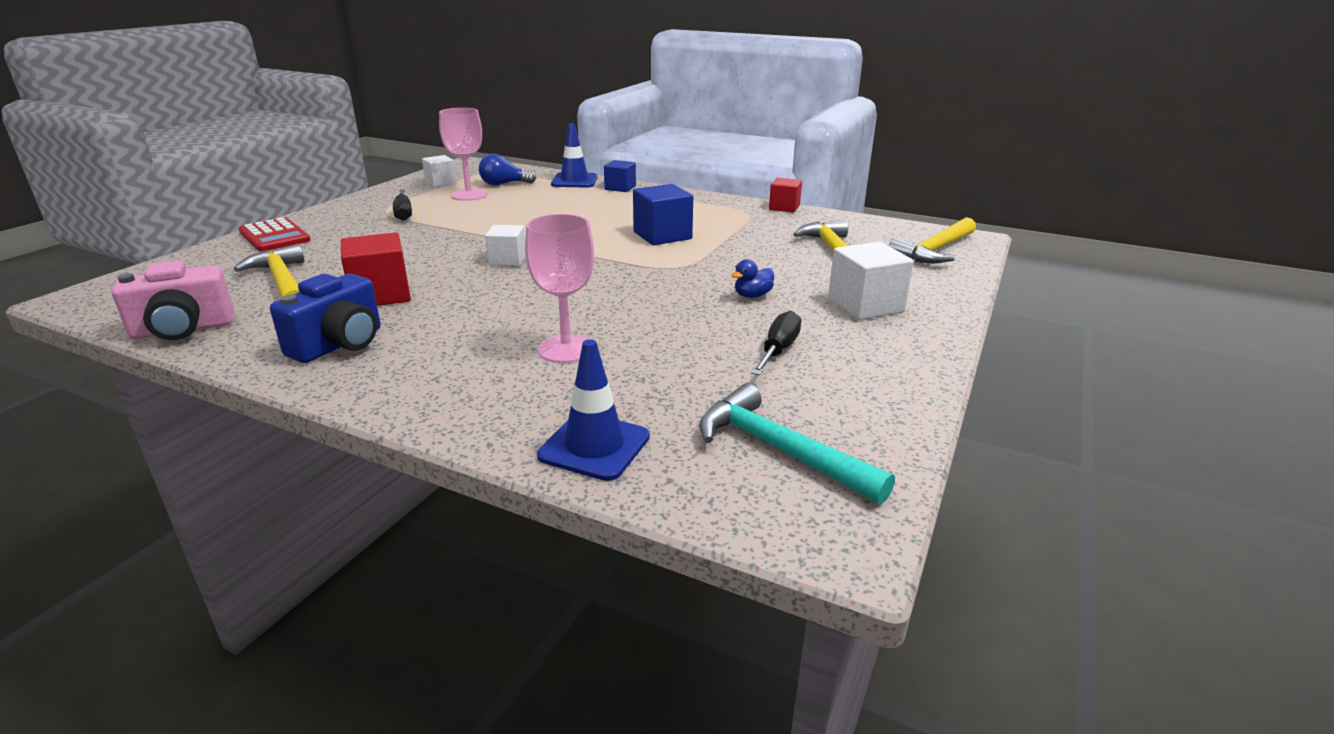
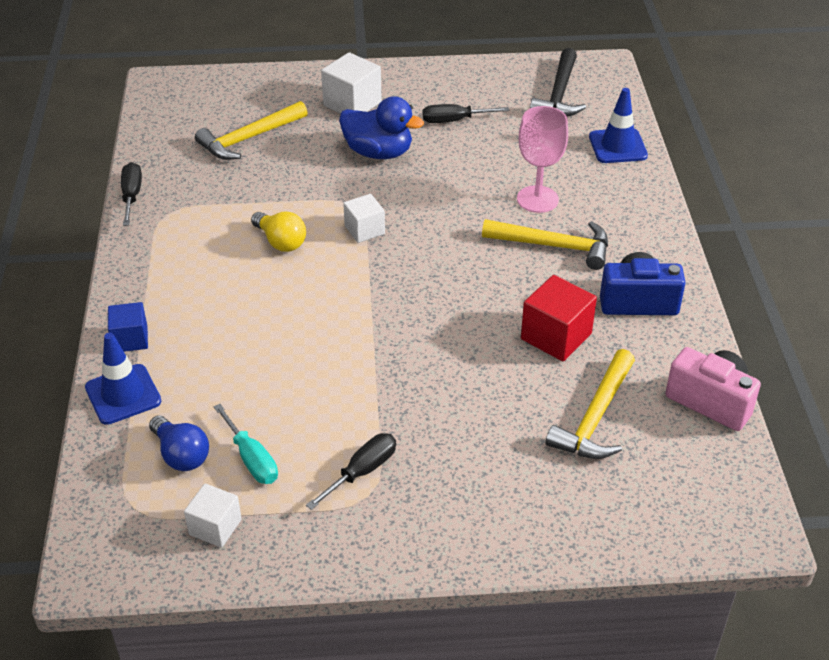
camera: 120 degrees left, 15 degrees up
red calculator [239,217,311,252] -> none
pink goblet [439,108,487,201] -> turquoise screwdriver [214,404,278,484]
white cube [485,225,525,266] -> white cube moved to [343,194,385,243]
blue cube [633,184,693,245] -> yellow light bulb [251,212,306,252]
turquoise hammer [699,384,895,504] -> black hammer [530,48,586,117]
blue duck [731,259,774,298] -> blue duck [339,96,424,159], size x2.02
red cube [769,177,802,213] -> black screwdriver [121,162,142,226]
yellow hammer [889,217,976,263] -> yellow hammer moved to [482,219,608,270]

